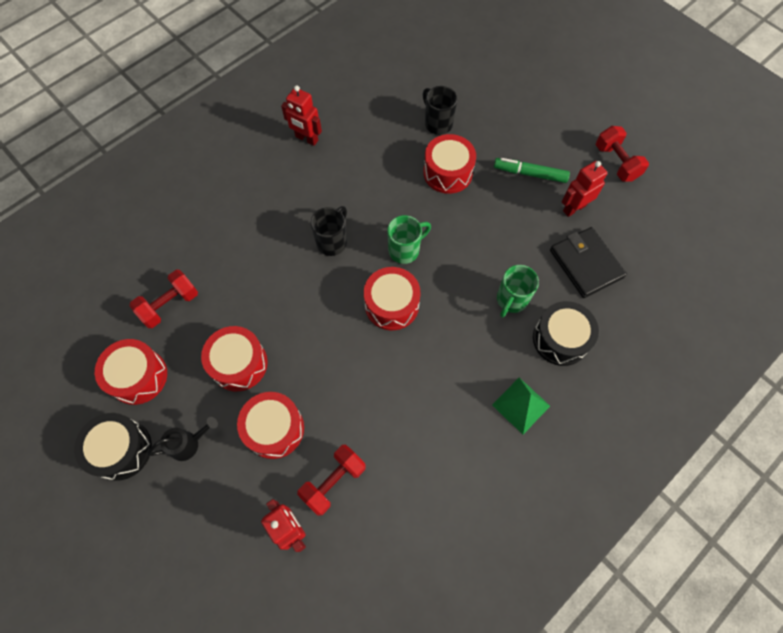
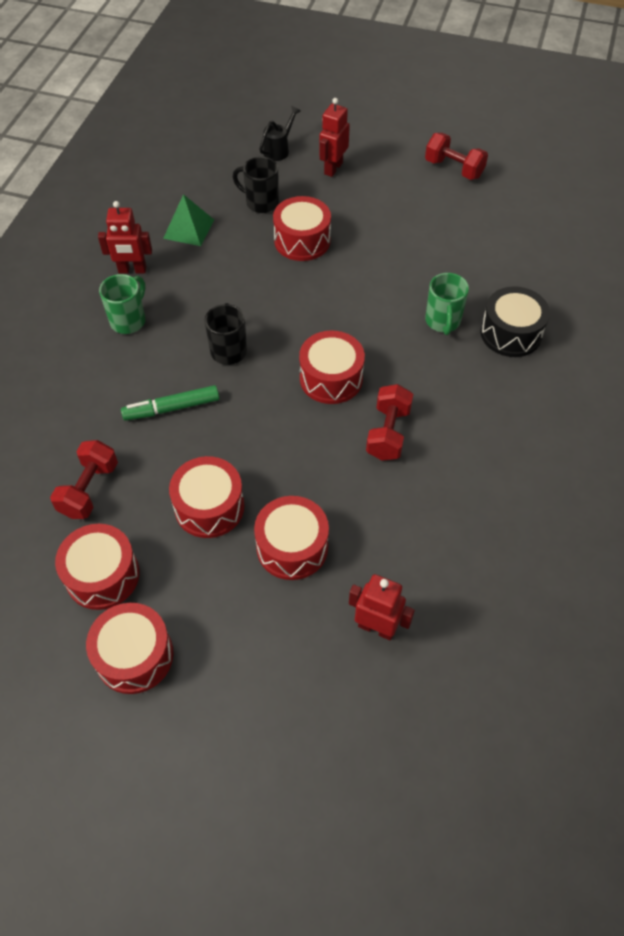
camera: 30 degrees left, 10 degrees down
black drum [74,413,152,481] -> red drum [86,603,174,694]
black watering can [148,417,218,461] -> black watering can moved to [259,106,301,161]
red dumbbell [297,445,366,516] -> red dumbbell moved to [366,384,413,461]
green mug [387,215,431,264] -> green mug moved to [99,274,145,334]
green pyramid [492,378,550,434] -> green pyramid moved to [163,194,214,246]
green marker [494,158,570,183] -> green marker moved to [121,385,219,421]
black wallet [550,227,627,298] -> none
red robot [562,161,607,217] -> red robot moved to [319,98,350,177]

